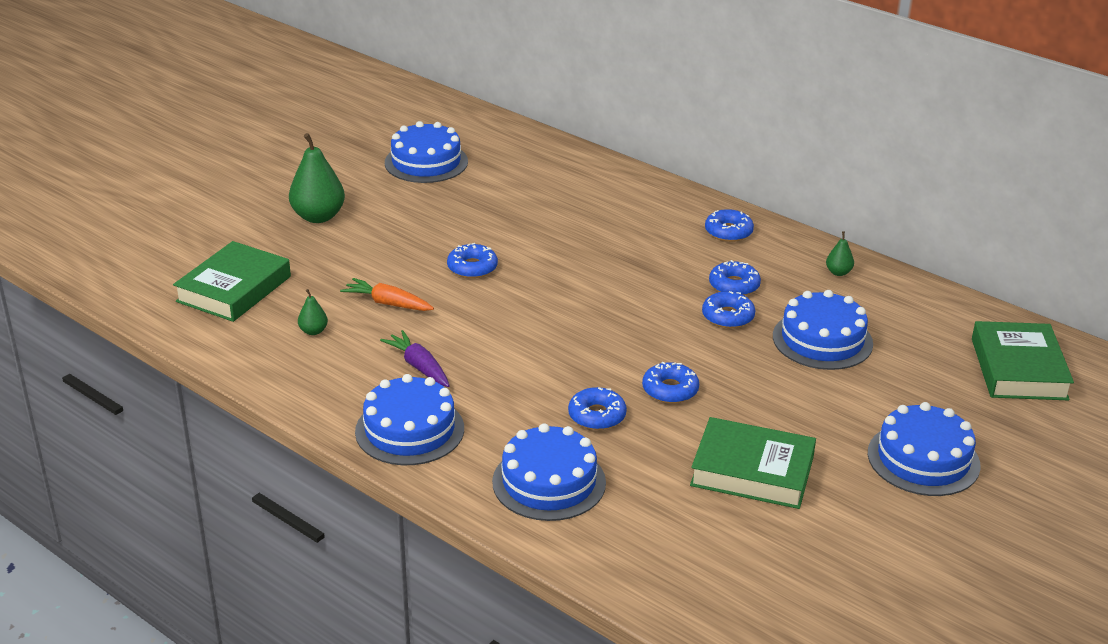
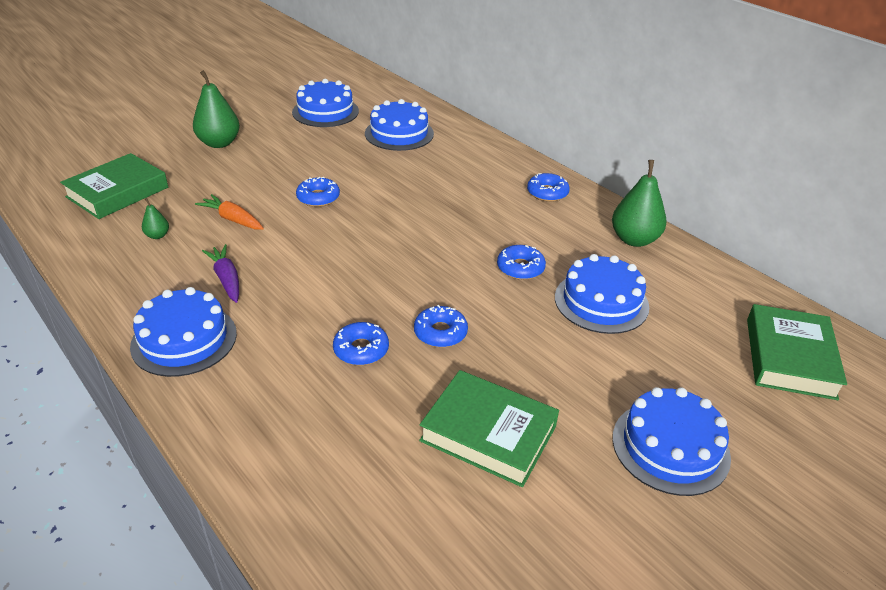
camera: 10 degrees right, 5 degrees up
blue cake [492,423,606,521] -> blue cake moved to [365,99,434,151]
blue donut [709,260,761,296] -> none
green pear [826,231,854,276] -> green pear [612,160,667,247], size x2.09

